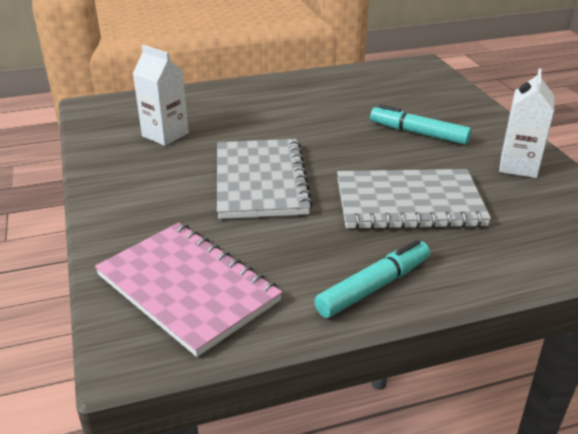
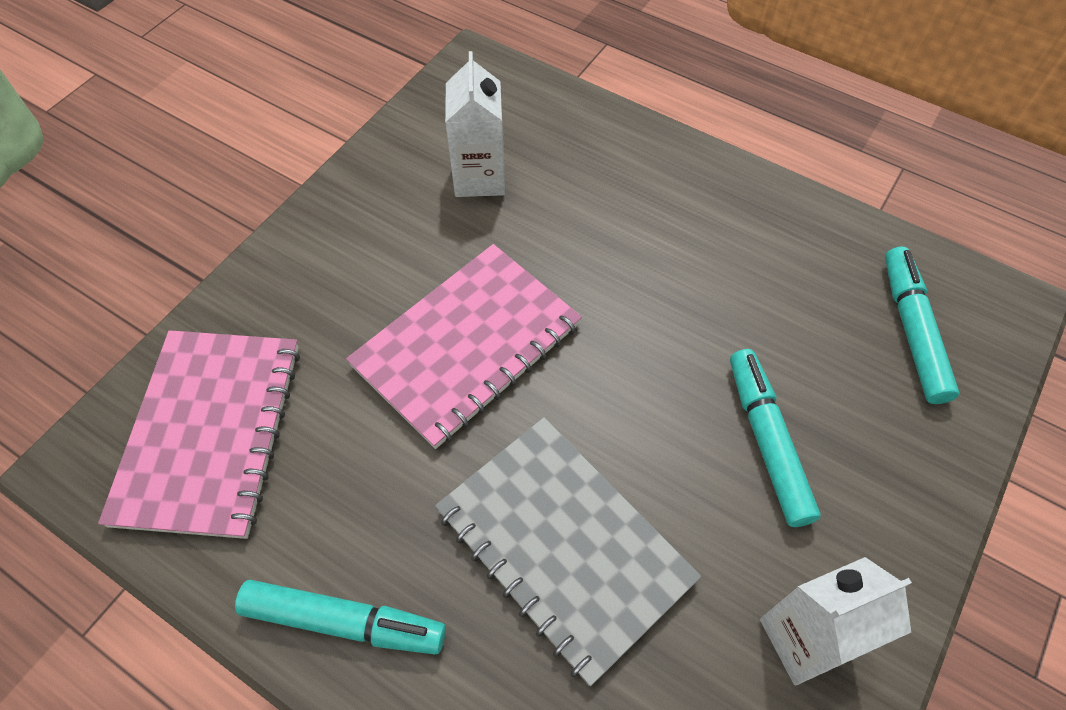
camera: 50 degrees right, 25 degrees up
grey notebook [217,139,313,219] -> pink notebook [346,244,582,449]
none -> turquoise marker [885,246,959,404]

